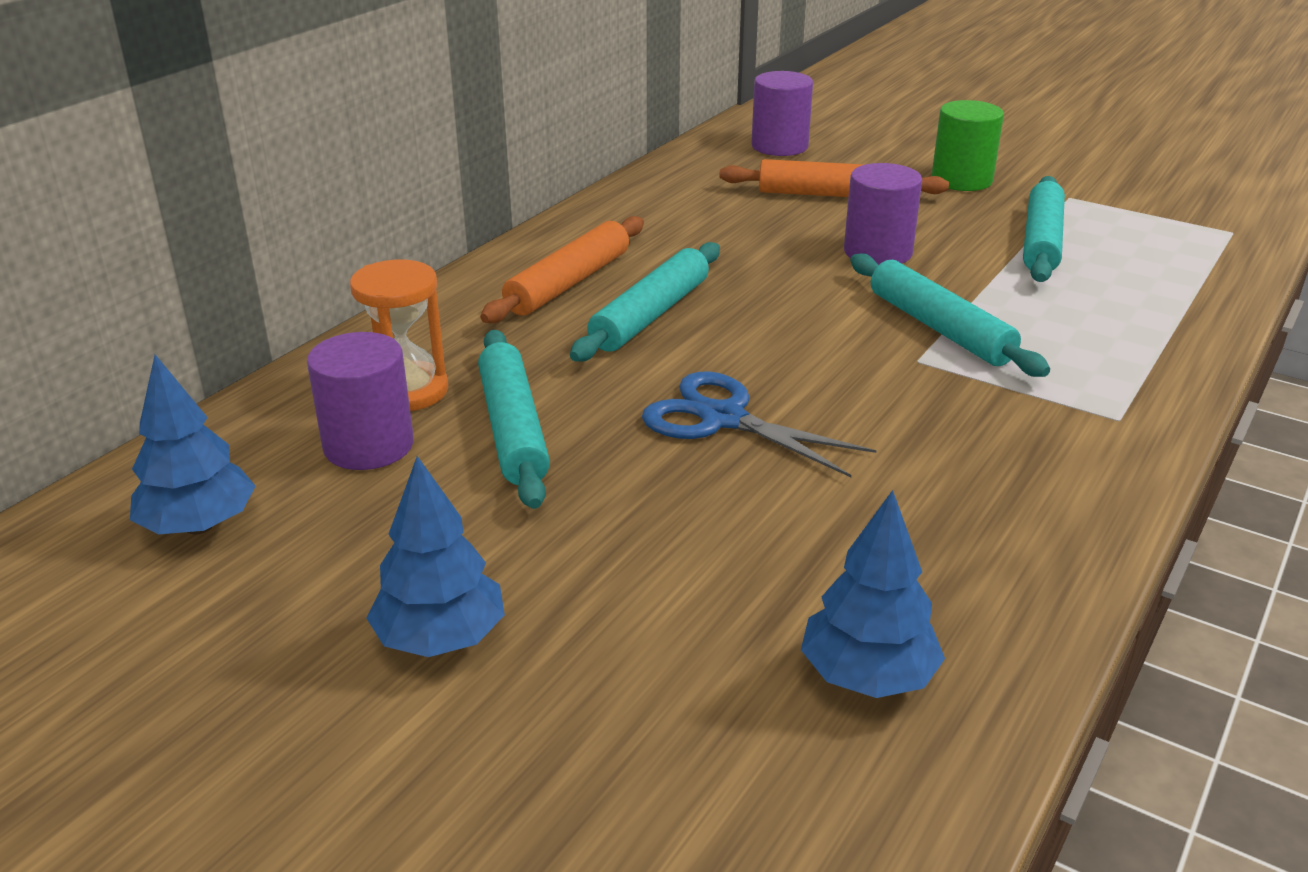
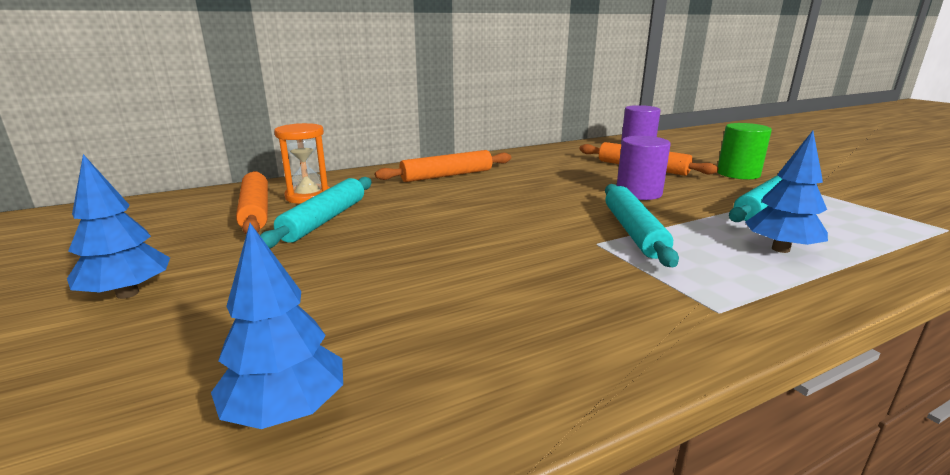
camera: 30 degrees right, 10 degrees down
blue tree [130,355,256,535] -> blue tree moved to [745,131,828,253]
purple cylinder [307,332,414,470] -> orange rolling pin [236,171,268,234]
turquoise rolling pin [570,242,720,361] -> none
blue scissors [642,371,877,477] -> none

